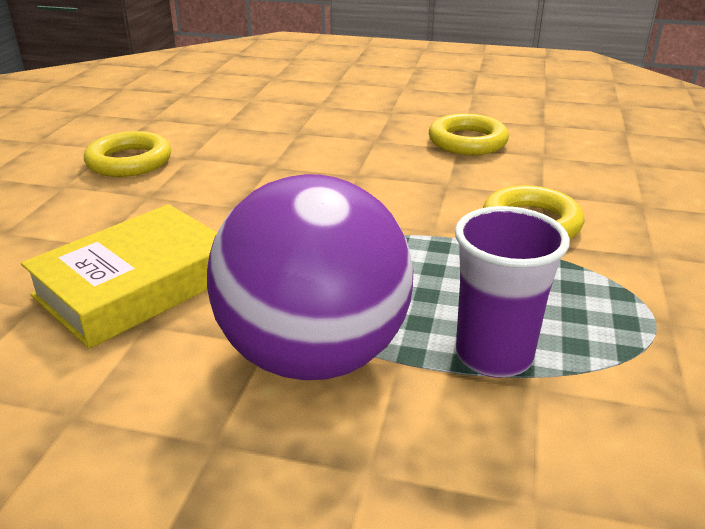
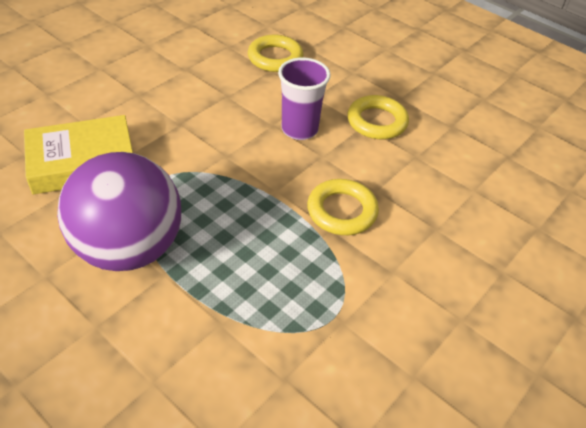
camera: 25 degrees right, 15 degrees up
yellow ring [84,131,171,177] -> yellow ring moved to [248,35,304,72]
purple cup [455,206,570,378] -> purple cup moved to [278,58,331,140]

